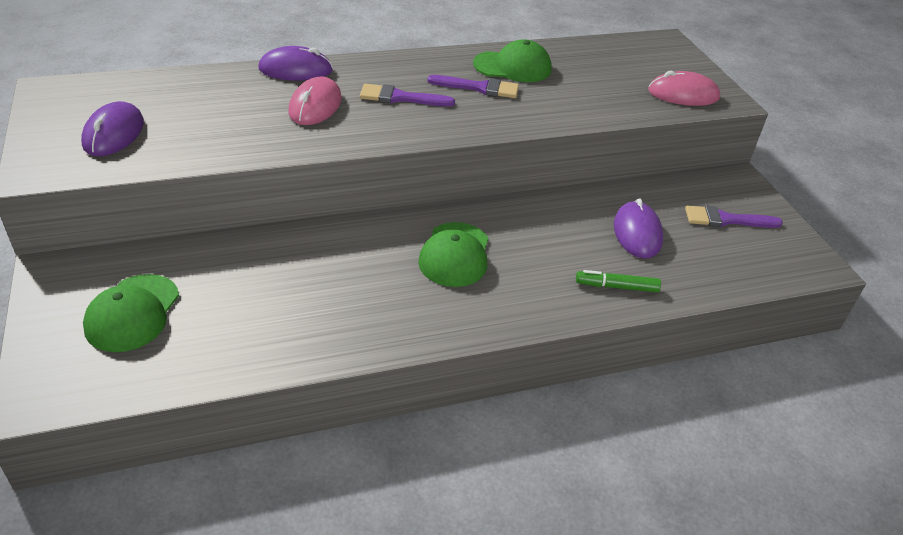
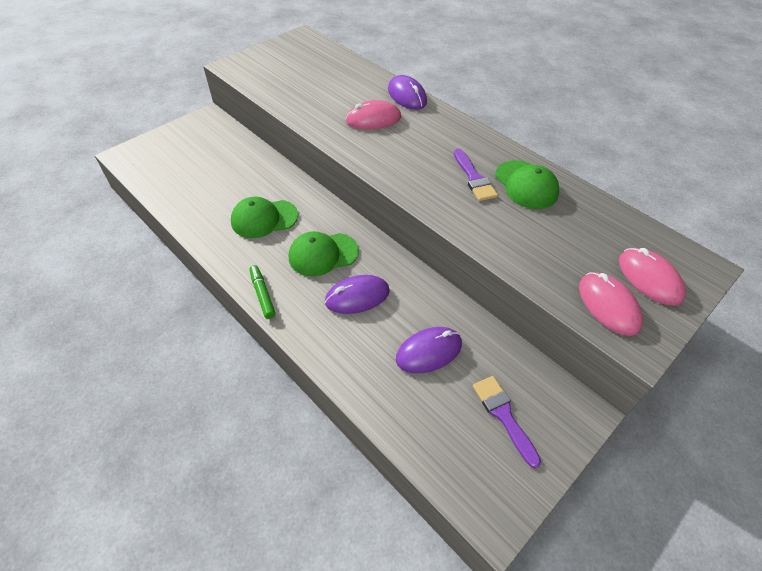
camera: 65 degrees right, 10 degrees up
purple mouse [81,101,144,156] -> purple mouse moved to [325,275,390,314]
green cap [83,274,179,352] -> green cap moved to [231,197,298,238]
purple brush [360,84,455,107] -> none
green marker [576,270,661,292] -> green marker moved to [249,265,276,319]
none -> pink mouse [619,248,686,306]

